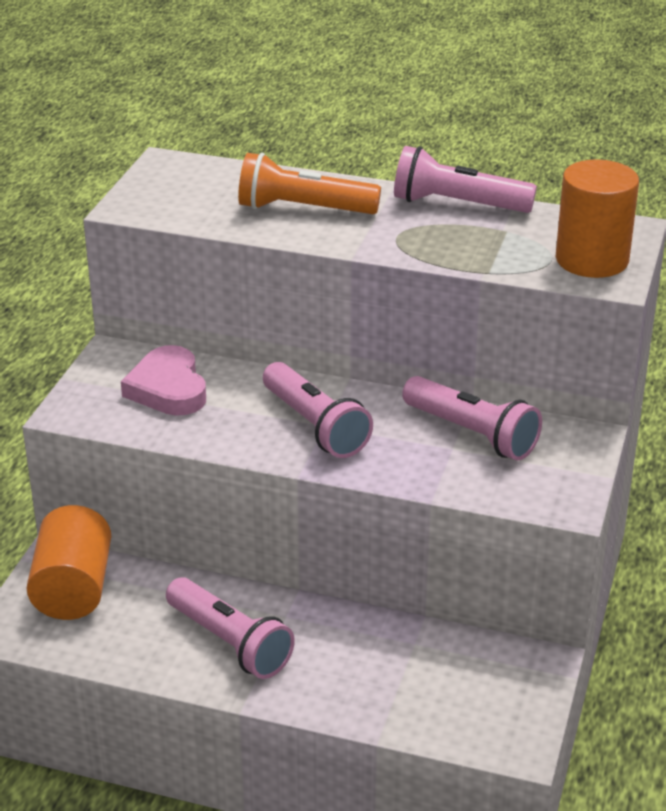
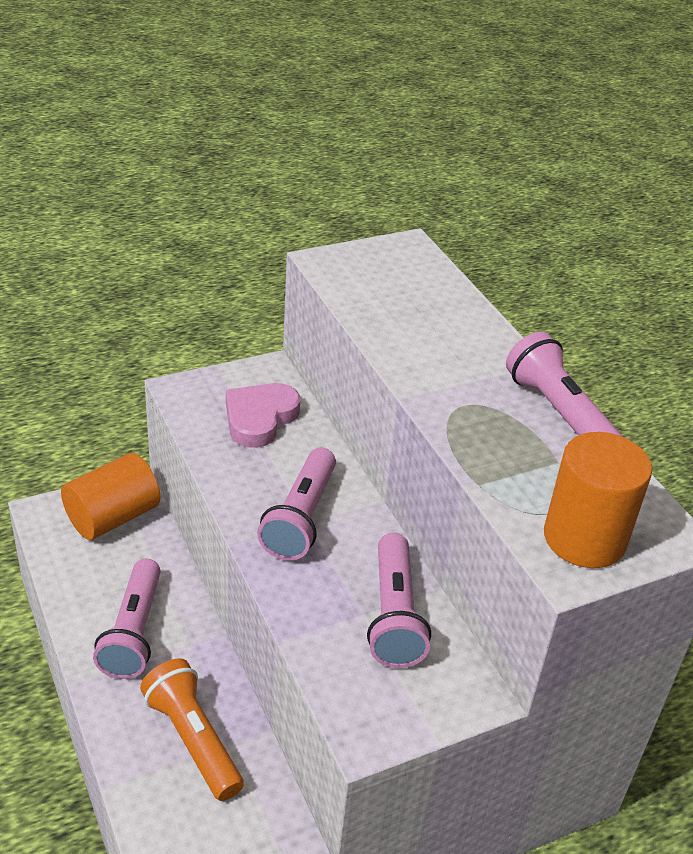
camera: 45 degrees right, 5 degrees up
orange flashlight [238,153,381,214] -> orange flashlight moved to [140,658,244,801]

